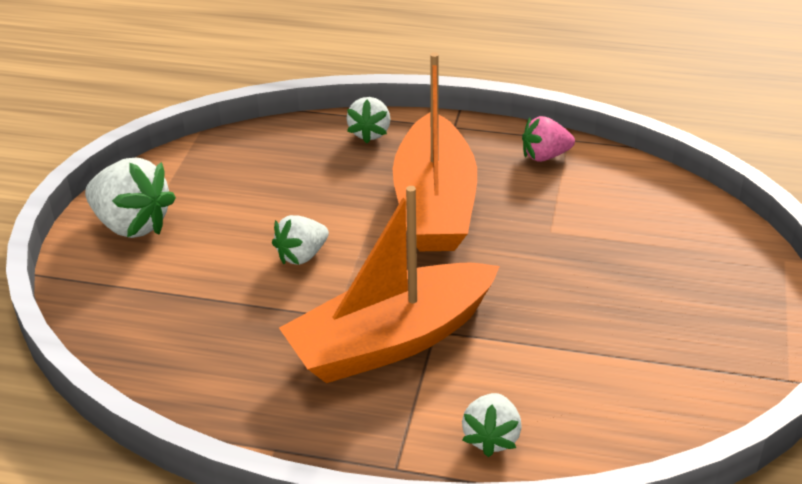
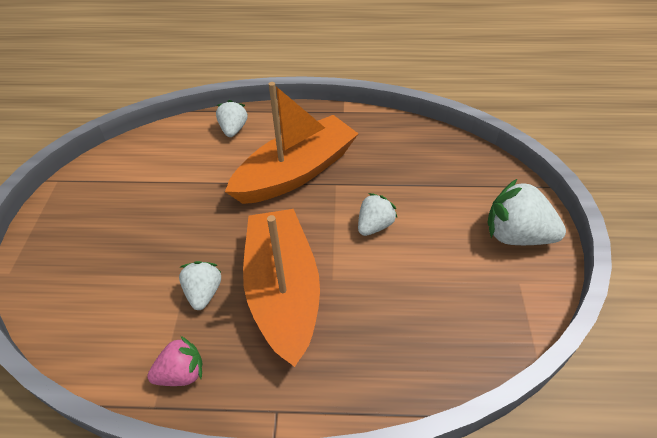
camera: 170 degrees right, 10 degrees up
white strawberry [347,97,391,143] -> white strawberry moved to [179,261,222,310]

